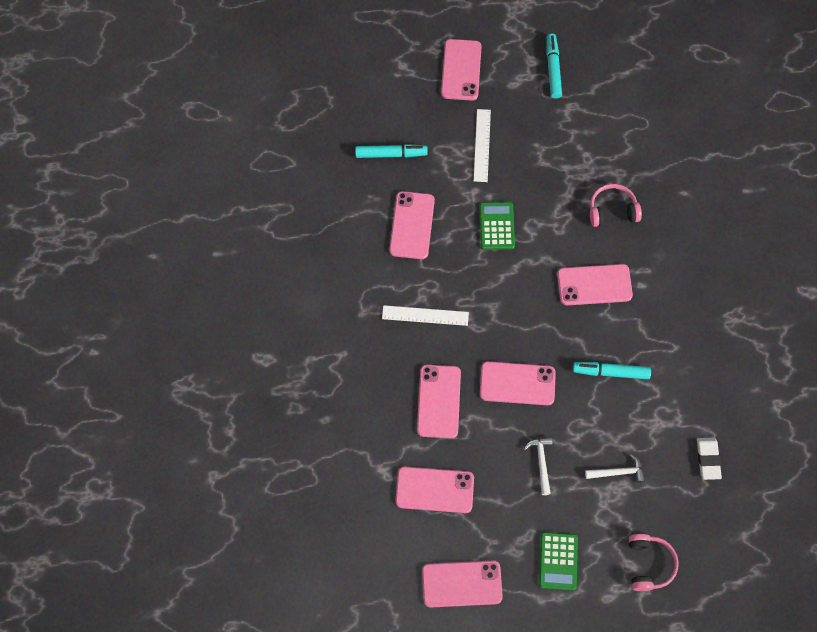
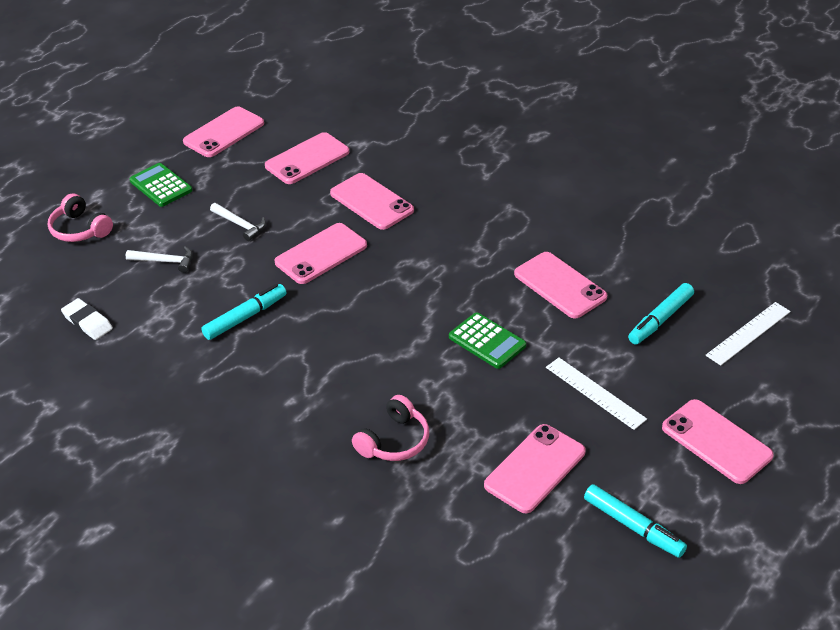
camera: 135 degrees right, 25 degrees down
white ruler [382,305,469,326] -> white ruler moved to [706,302,791,366]
pink phone [557,264,633,305] -> pink phone moved to [484,424,586,513]
white hammer [585,454,645,483] -> white hammer turned 120 degrees counterclockwise [126,246,193,273]

